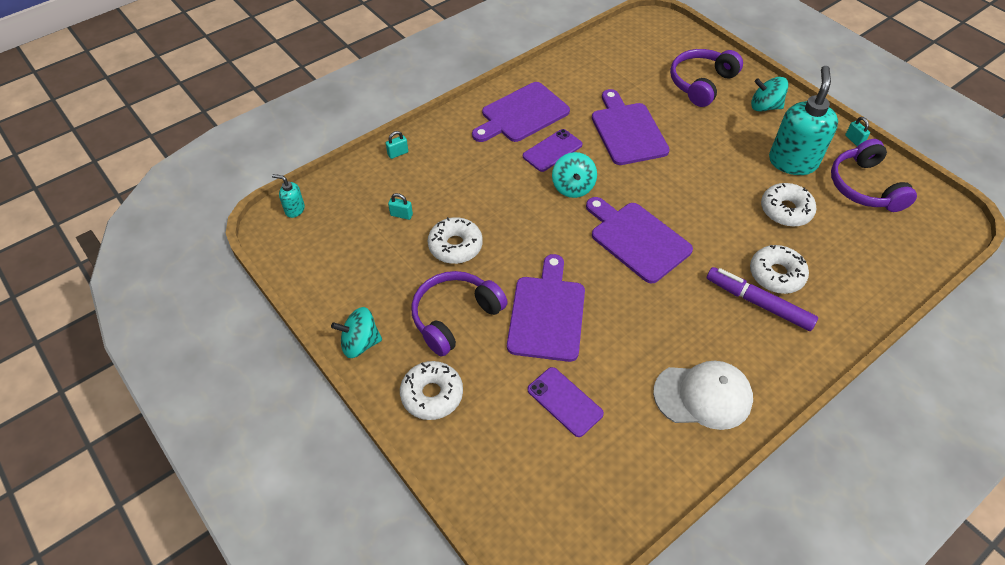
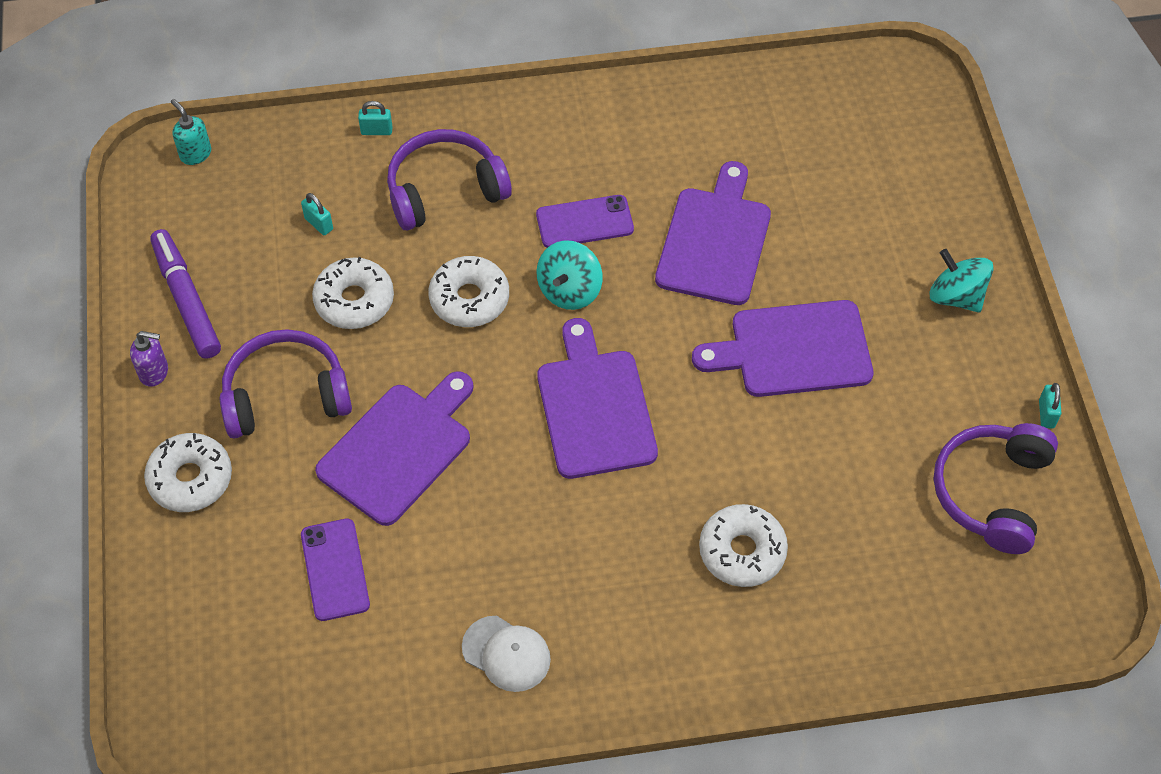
camera: 30 degrees right, 5 degrees up
turquoise spinning top [331,307,382,358] -> purple soap dispenser [130,331,168,387]
purple cutting board [472,82,570,142] -> purple cutting board moved to [692,300,873,397]
white cap [653,361,753,430] -> white cap [462,616,551,692], size x0.65
purple headphones [670,49,743,107] -> purple headphones moved to [387,129,512,230]
purple marker [707,267,818,331] -> purple marker moved to [150,229,221,359]
white donut [761,183,817,227] -> white donut moved to [428,256,509,327]
turquoise soap dispenser [769,66,838,175] -> none

